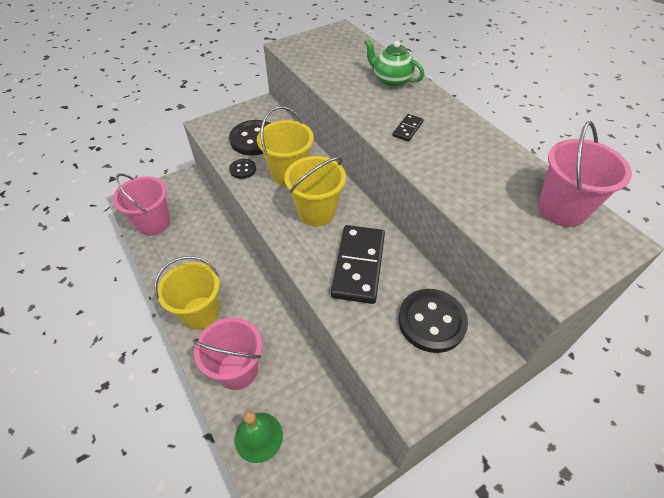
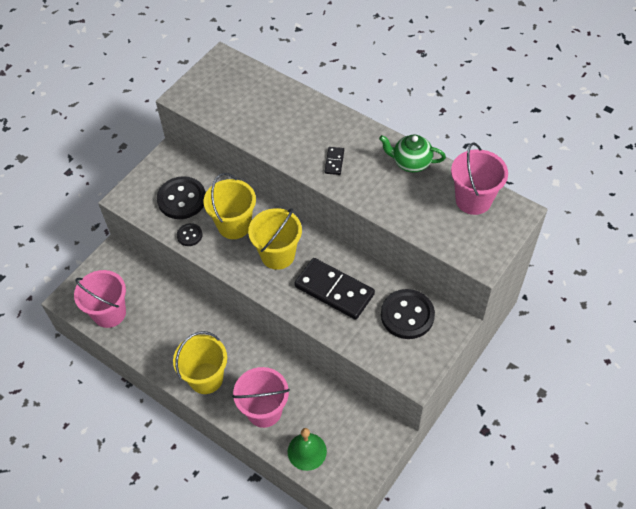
camera: 20 degrees left, 5 degrees up
black domino [331,225,385,304] -> black domino turned 45 degrees counterclockwise [294,258,375,320]
green teapot [365,39,424,88] -> green teapot moved to [379,135,446,172]

